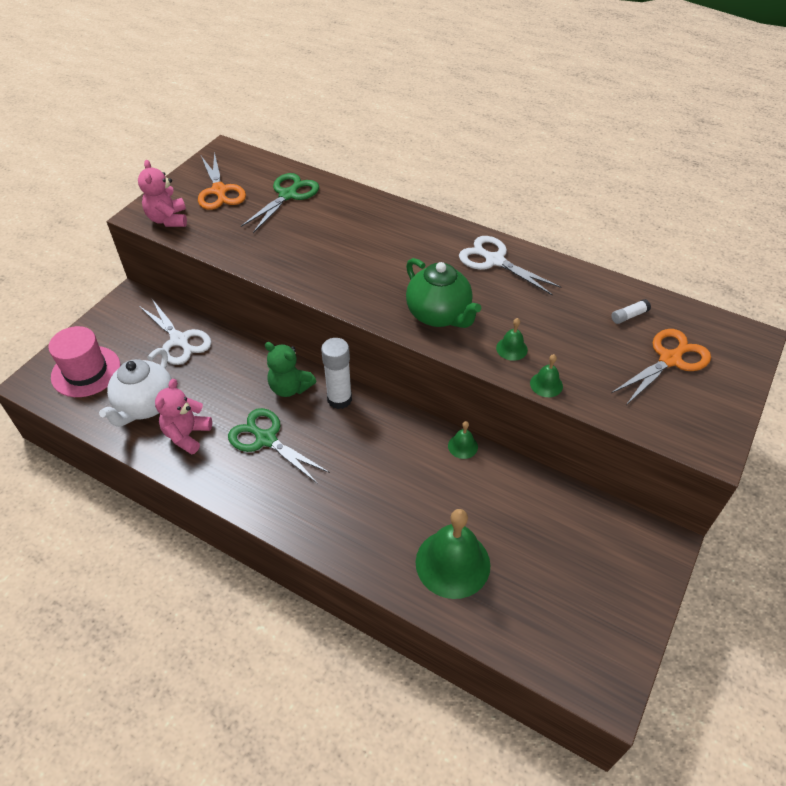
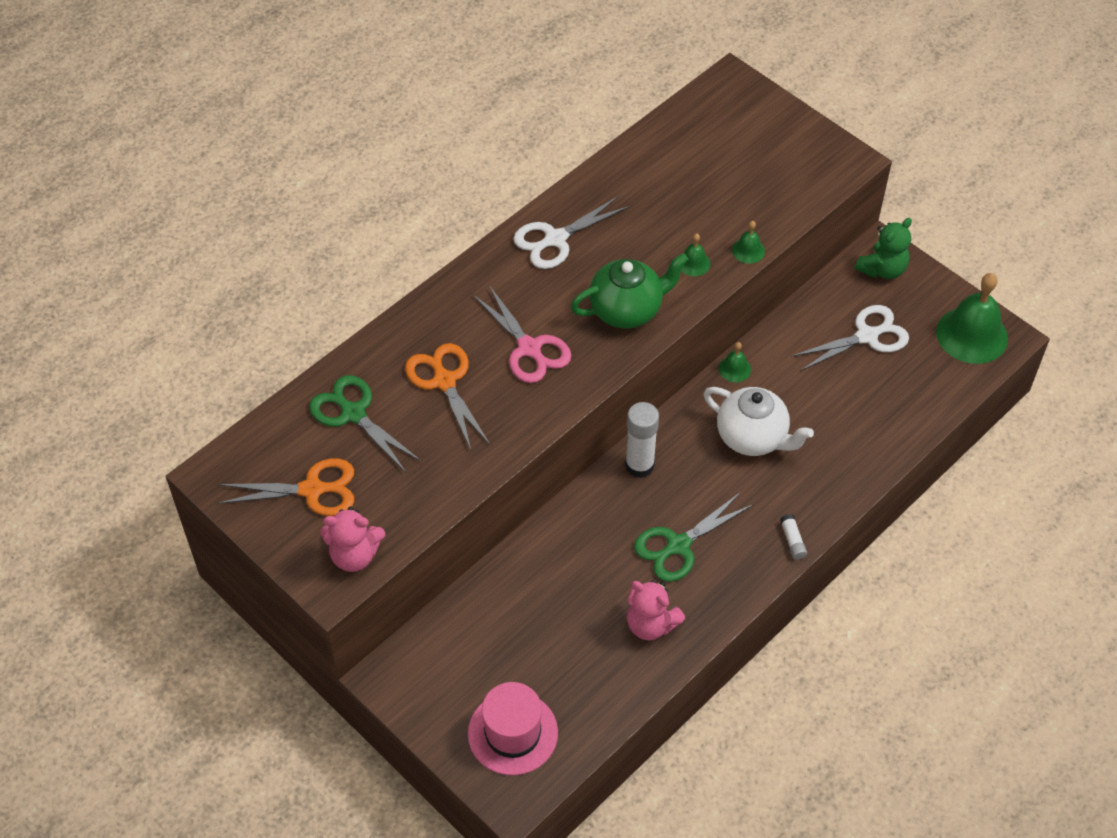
camera: 75 degrees left, 5 degrees up
white teapot [99,348,172,427] -> white teapot moved to [704,387,814,456]
white scissors [139,299,212,365] -> white scissors moved to [791,305,909,371]
green teddy bear [265,342,316,397] -> green teddy bear moved to [855,218,912,279]
green bell [416,509,490,599] -> green bell moved to [936,273,1008,364]
white glue stick [611,299,651,324] -> white glue stick moved to [780,514,807,559]
orange scissors [611,329,711,405] -> orange scissors moved to [405,343,490,450]
none -> pink scissors [473,285,571,383]

